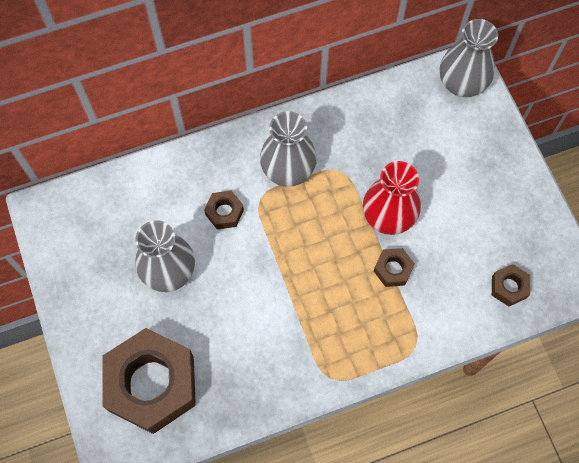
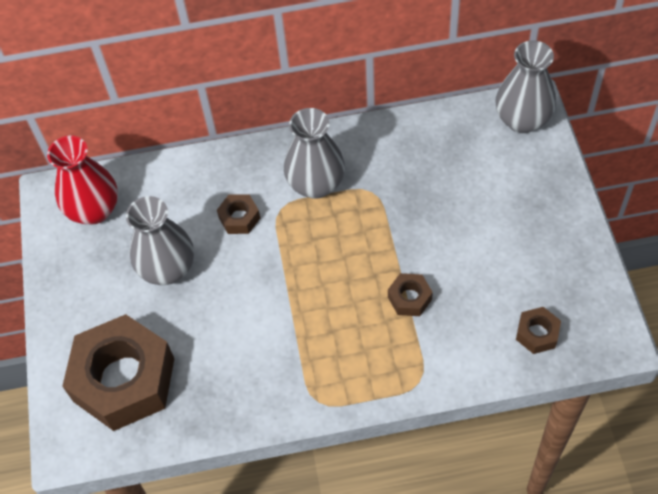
camera: 15 degrees right, 10 degrees down
red vase [363,161,421,235] -> red vase moved to [47,135,118,225]

